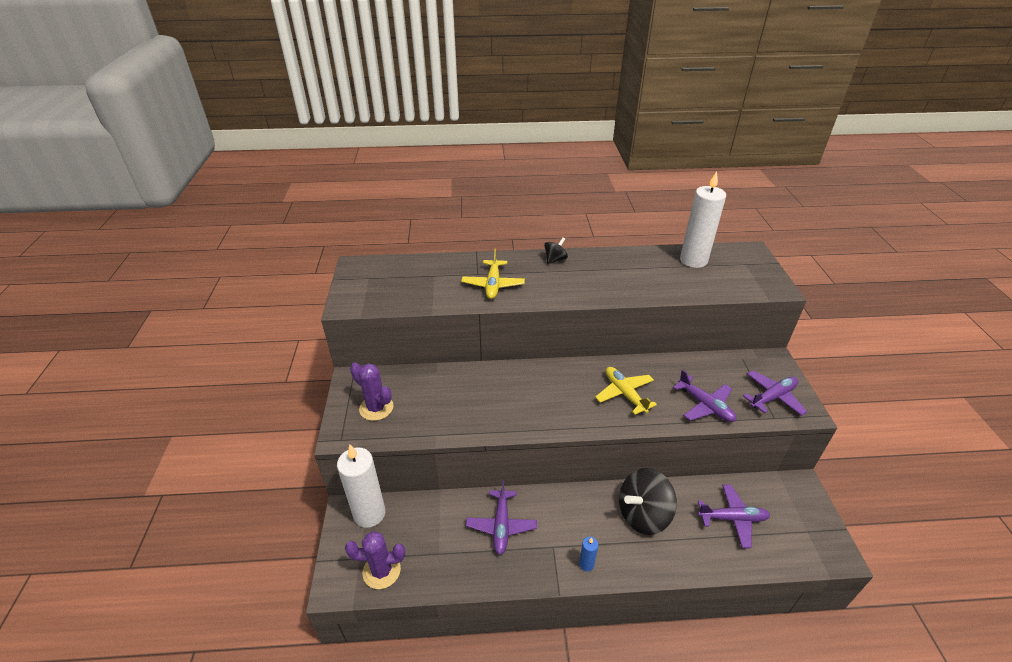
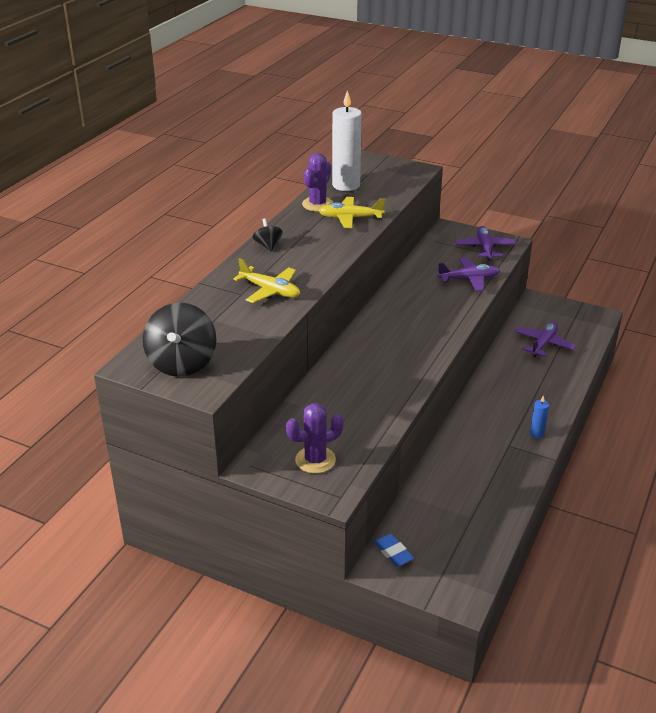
camera: 60 degrees left, 5 degrees down
white candle [337,445,385,528] -> blue eraser [374,534,414,567]
purple cactus [345,531,405,589] -> purple cactus moved to [302,153,333,212]
purple plane [466,480,537,555] -> none
yellow plane [595,367,657,415] -> yellow plane moved to [318,197,385,228]
black spinning top [619,468,677,535] -> black spinning top moved to [143,303,216,377]

